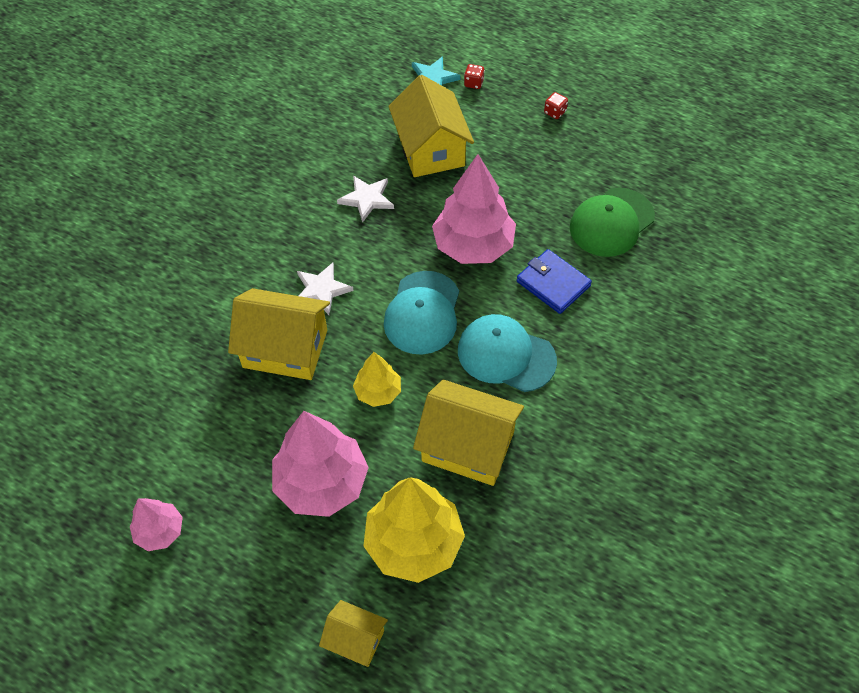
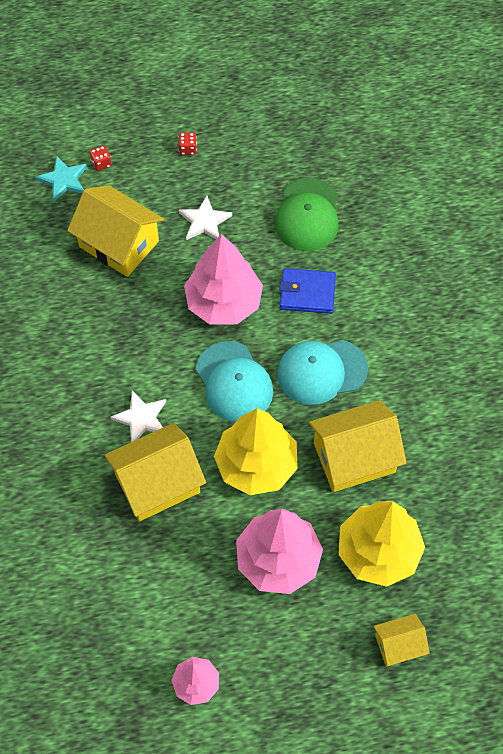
camera: 40 degrees left, 5 degrees up
white star [337,175,394,223] -> white star moved to [179,196,232,240]
yellow tree [353,352,401,407] -> yellow tree [214,408,298,495], size x1.88

